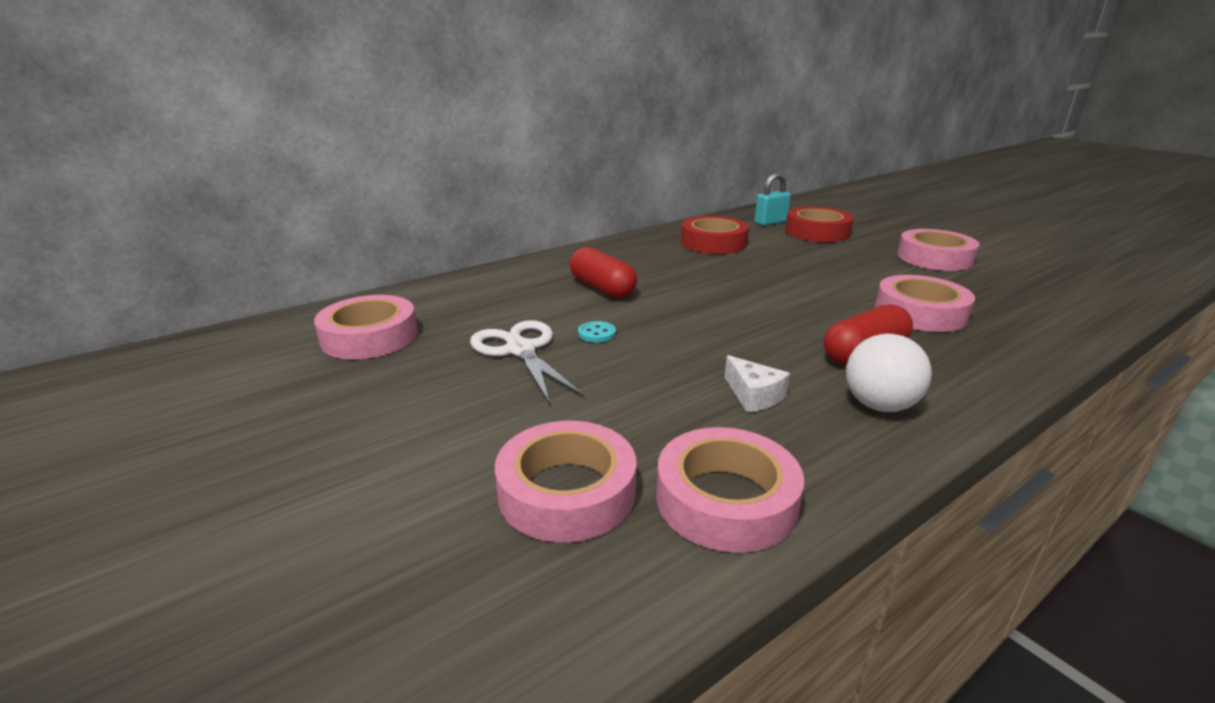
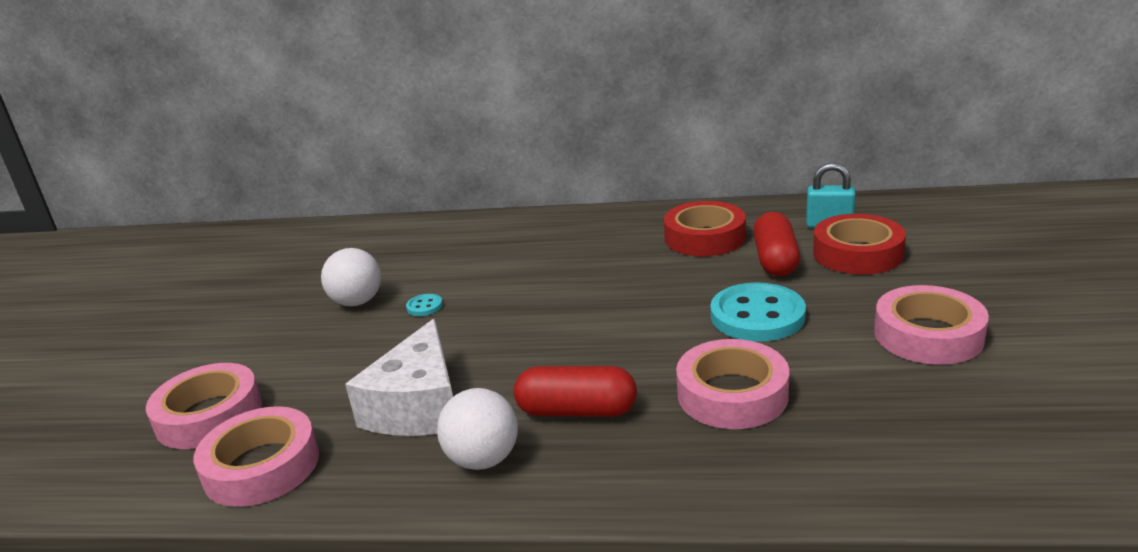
camera: 45 degrees right, 0 degrees up
pink tape [314,295,418,359] -> none
white scissors [470,320,584,404] -> white ball [321,248,381,306]
red capsule [570,247,637,298] -> red capsule moved to [753,212,800,276]
white cheese [725,355,790,412] -> white cheese [345,319,453,436], size x2.02
none -> turquoise button [710,282,806,342]

